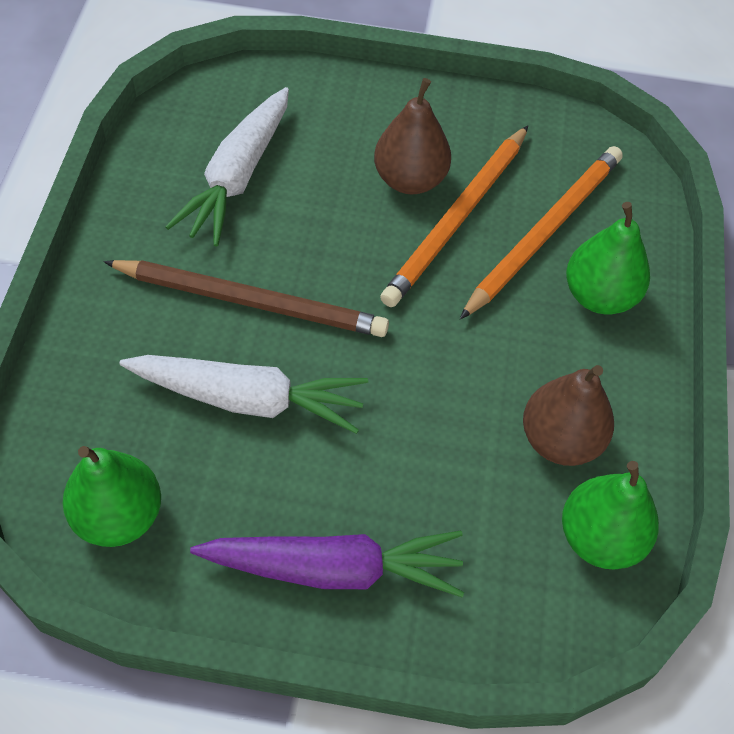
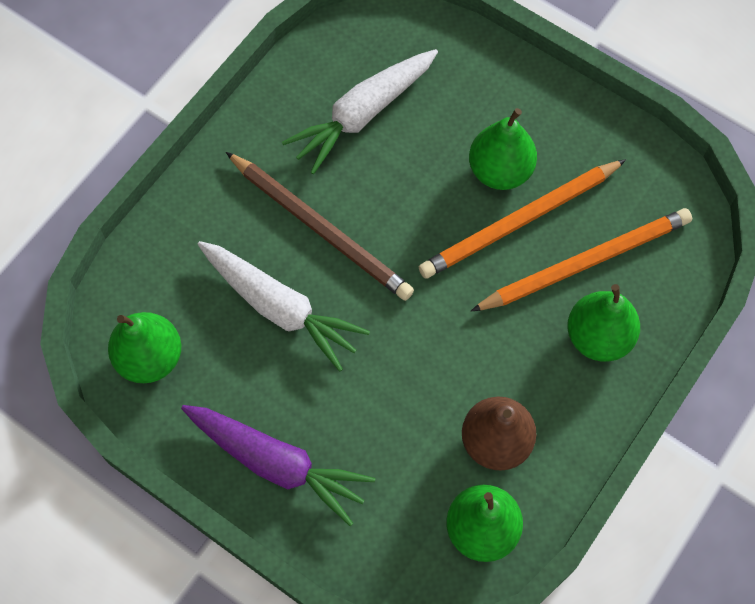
camera: 30 degrees right, 10 degrees up
brown pear [374,78,451,194] -> green pear [469,108,537,190]

